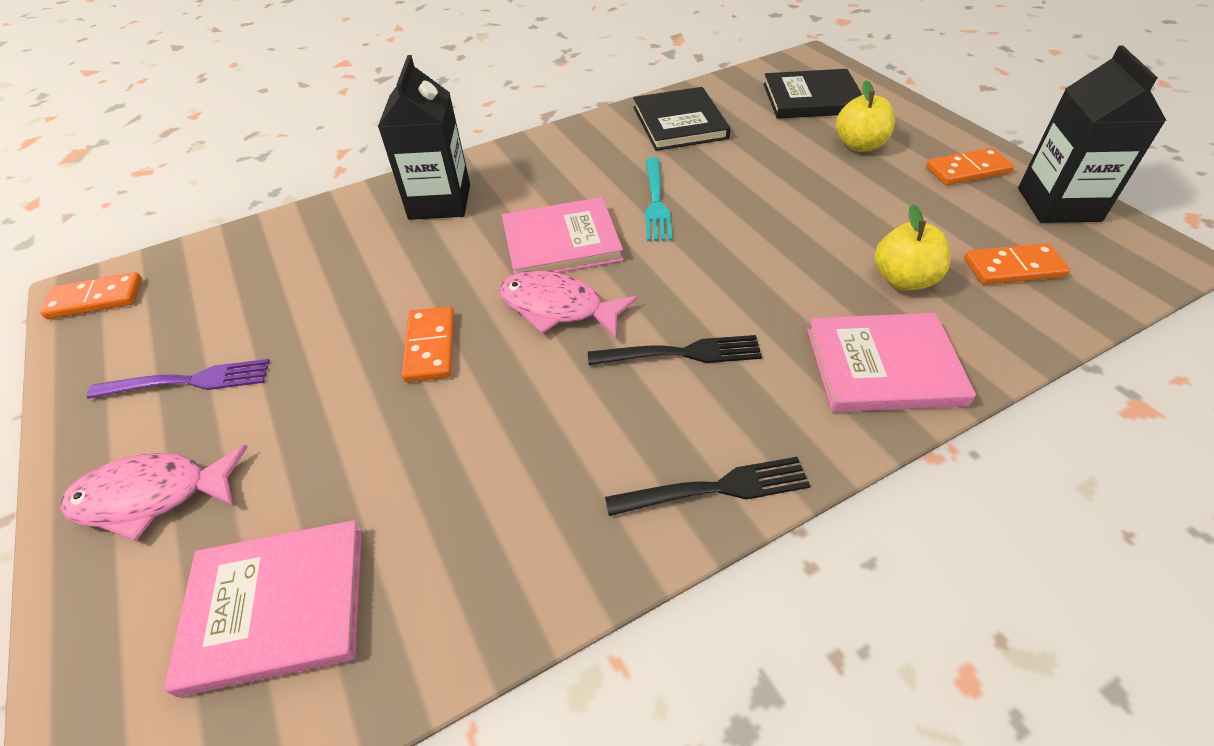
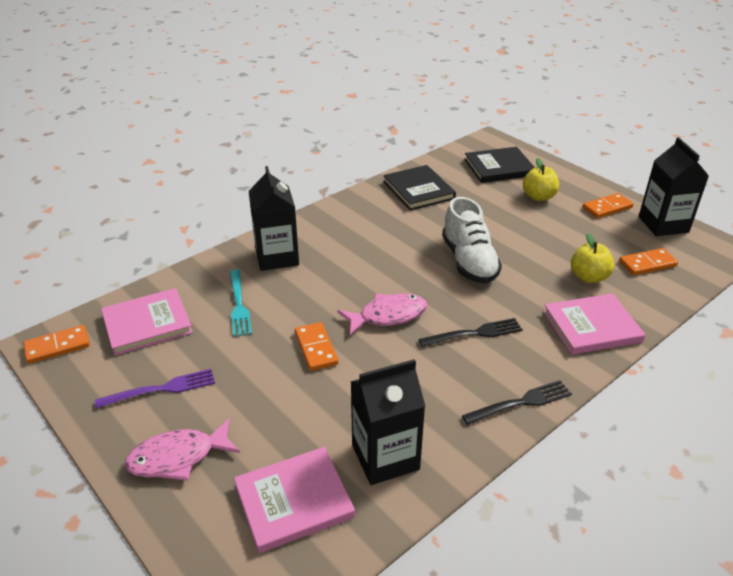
camera: 15 degrees left, 10 degrees down
pink fish [499,271,637,338] -> pink fish turned 150 degrees clockwise [338,293,427,335]
pink book [502,197,623,274] -> pink book moved to [101,288,193,356]
turquoise fork [645,157,673,241] -> turquoise fork moved to [230,270,252,337]
none -> black carton [351,359,425,485]
none -> white shoe [442,197,502,284]

